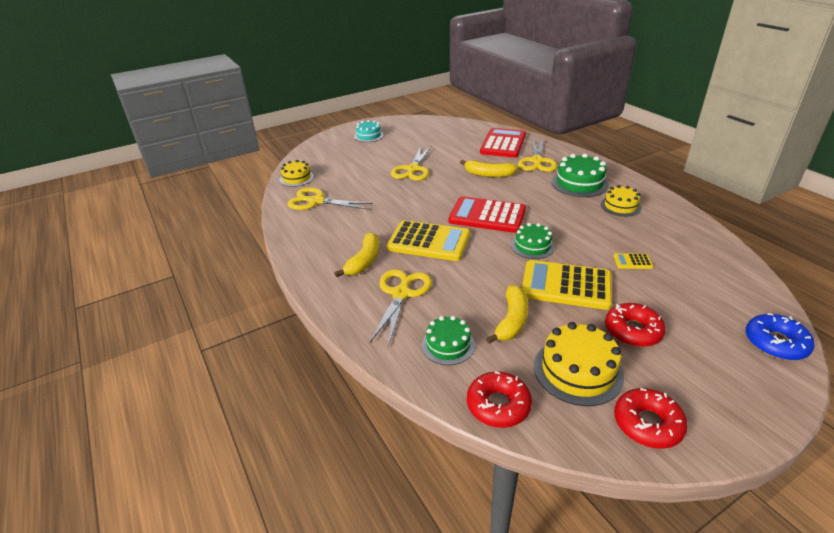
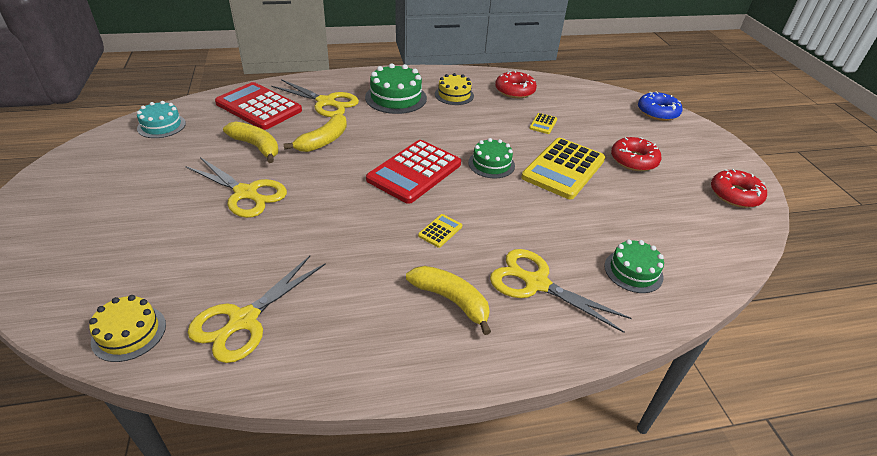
camera: 75 degrees left, 5 degrees up
turquoise cake [354,120,384,142] -> turquoise cake moved to [137,101,186,138]
yellow calculator [387,220,470,261] -> yellow calculator [418,214,462,248], size x0.42
red donut [467,371,532,428] -> red donut moved to [495,71,537,98]
yellow banana [486,285,528,344] -> yellow banana moved to [223,121,279,163]
yellow cake [534,322,624,406] -> none

